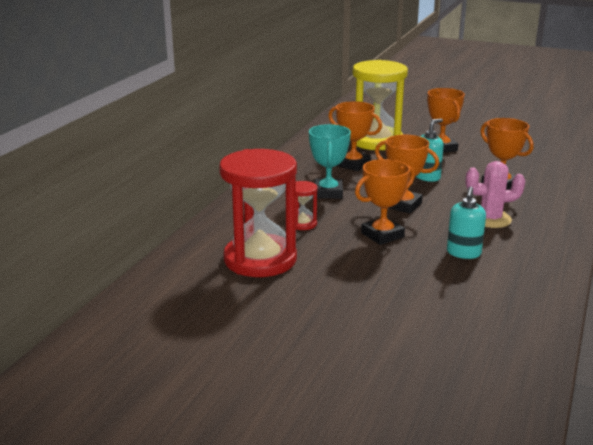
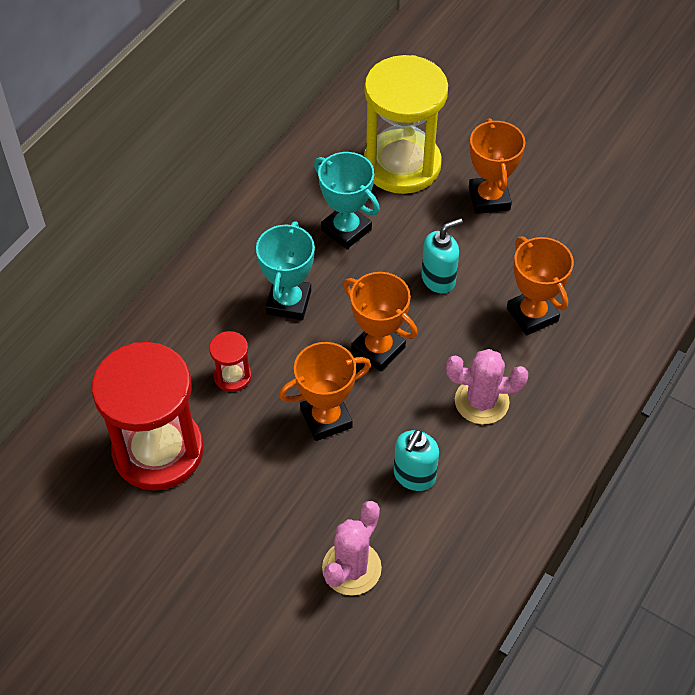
camera: 10 degrees right, 30 degrees up
orange trophy [328,101,382,171] -> turquoise trophy [314,152,380,249]
none -> pink cactus [322,501,382,596]

